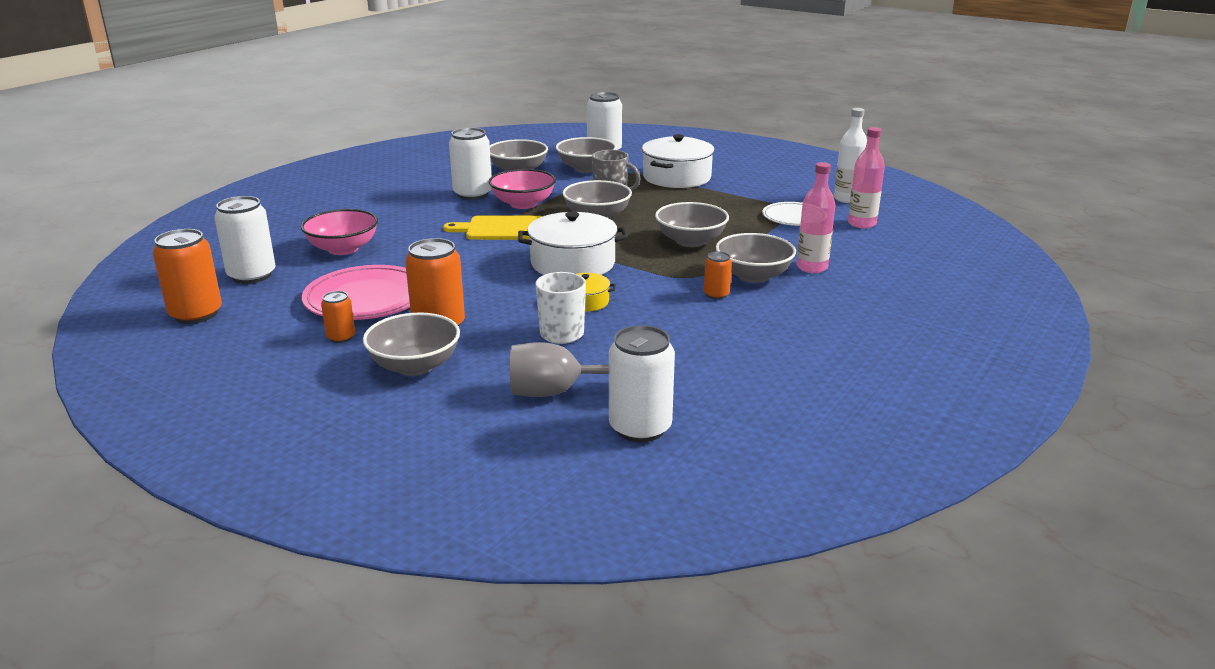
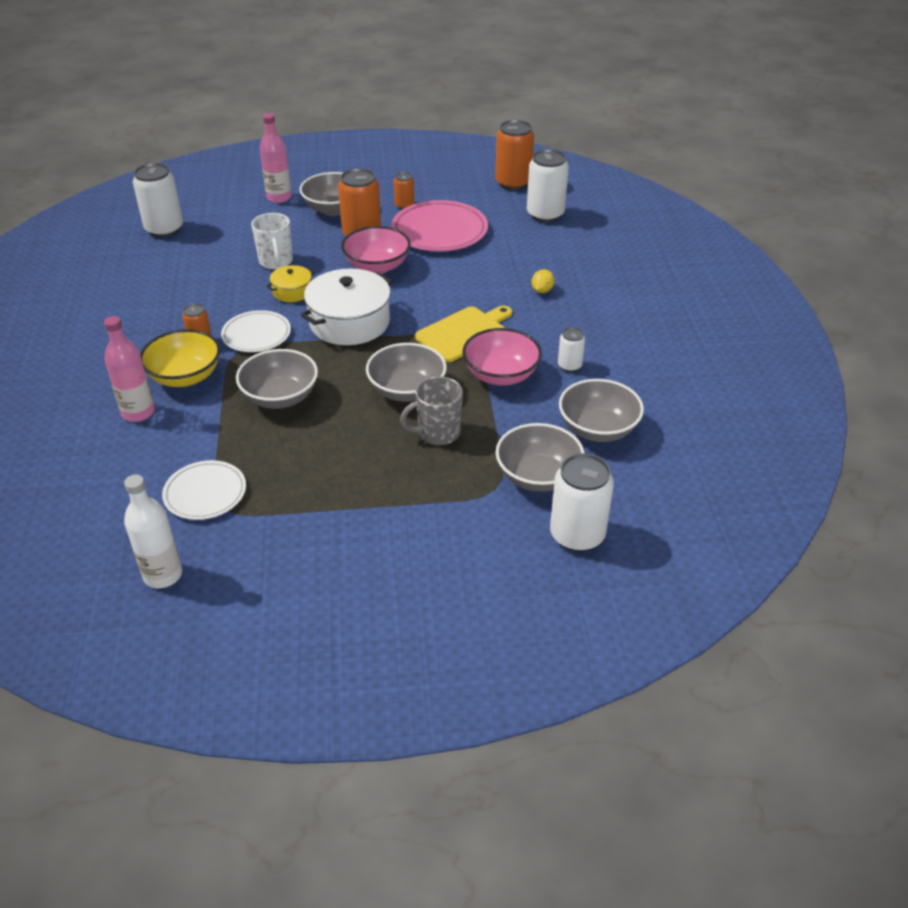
camera: 140 degrees right, 15 degrees up
pink bowl [301,209,378,255] -> pink bowl moved to [341,226,411,274]
white can [449,128,492,200] -> white can [558,327,585,372], size x0.53
grey goblet [510,342,609,397] -> none
white pot [642,134,715,188] -> none
grey bowl [716,233,796,283] -> yellow bowl [140,329,220,387]
pink bottle [848,127,885,228] -> pink bottle moved to [260,113,292,203]
none -> white plate [221,310,291,352]
none -> yellow lemon [532,269,555,293]

